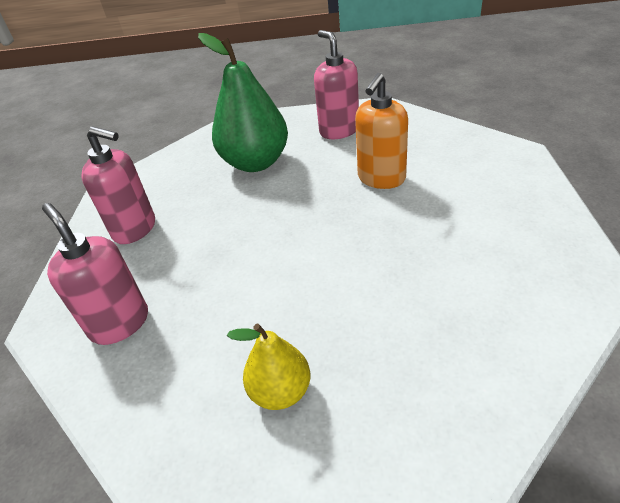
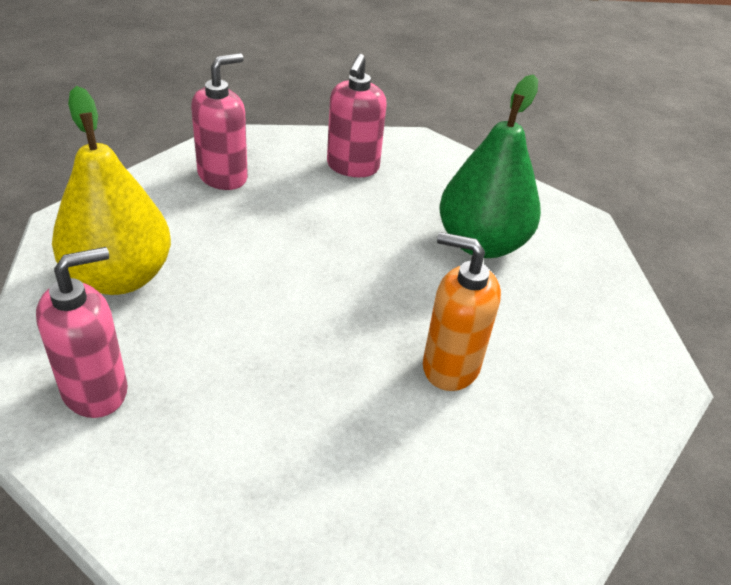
camera: 75 degrees right, 0 degrees up
yellow pear [227,324,311,410] -> yellow pear [52,86,171,295], size x1.82
pink soap dispenser [314,30,359,139] -> pink soap dispenser moved to [36,247,128,418]

